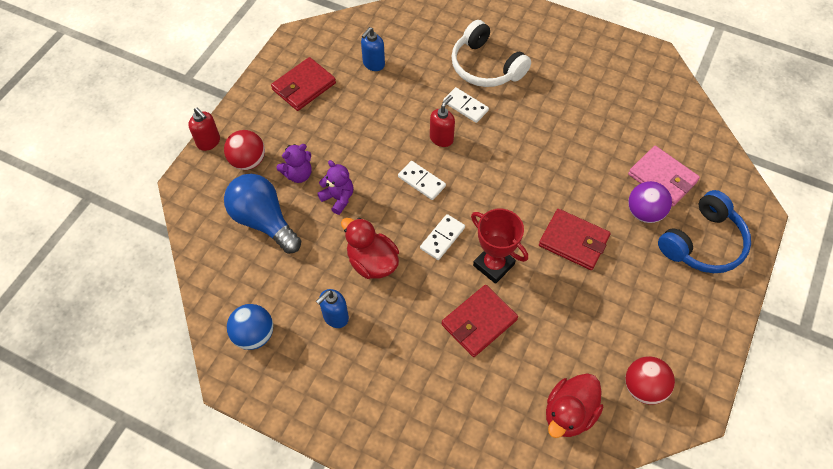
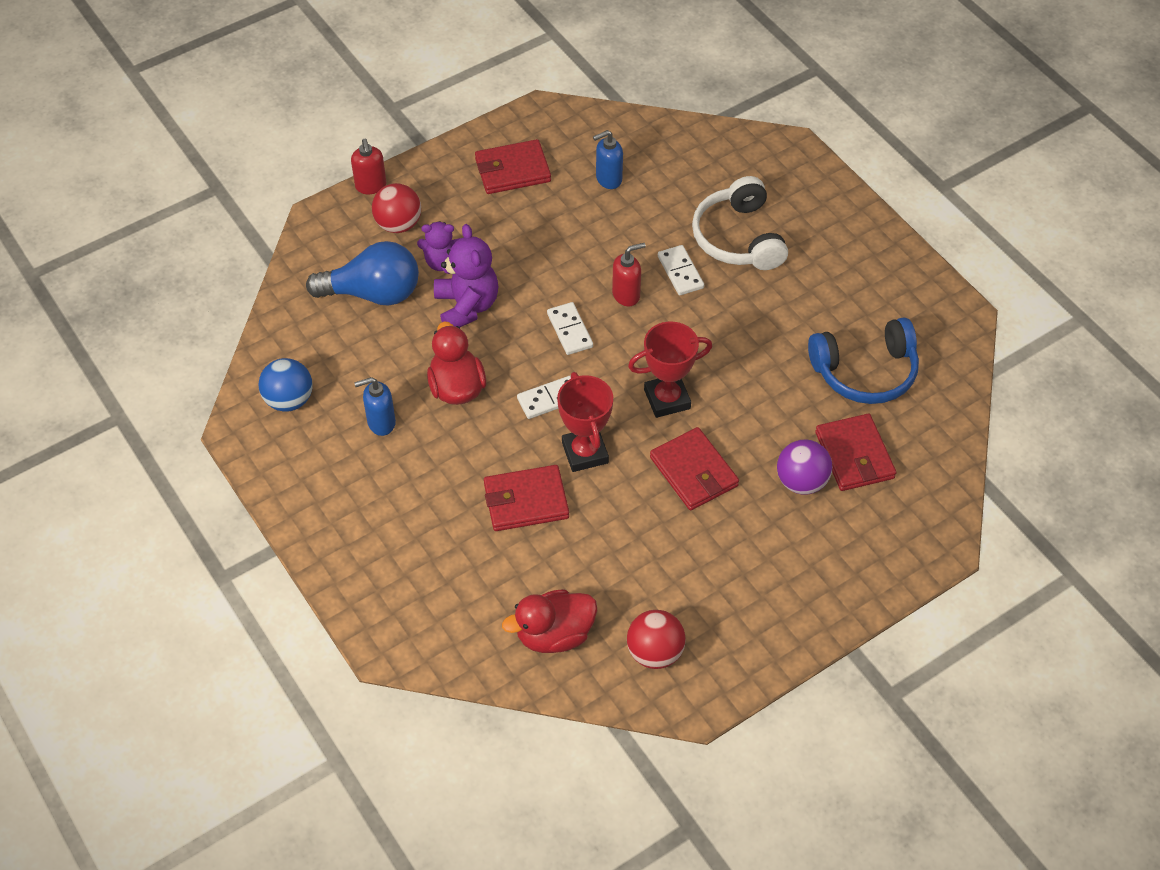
camera: 30 degrees right, 5 degrees down
blue light bulb [224,174,301,254] -> blue light bulb turned 105 degrees clockwise [306,241,419,306]
purple teddy bear [317,160,353,215] -> purple teddy bear [434,224,498,327], size x1.54
pink wallet [628,146,700,207] -> red wallet [815,414,896,491]
blue headphones [658,190,751,273] -> blue headphones moved to [808,318,919,404]
none -> red trophy [628,322,712,418]

